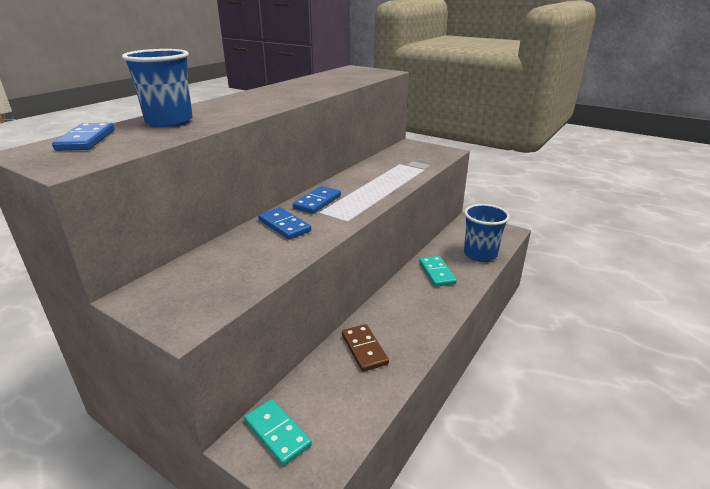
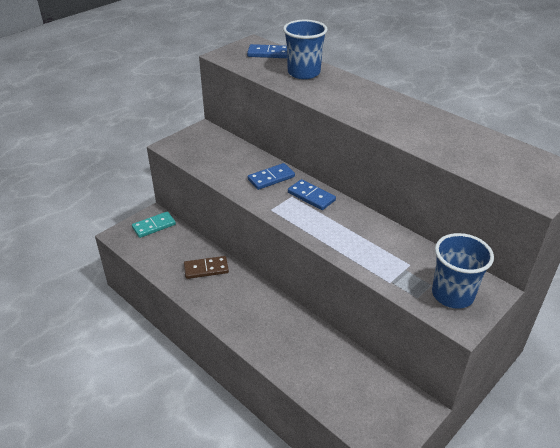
camera: 100 degrees right, 10 degrees up
turquoise domino [419,256,457,287] -> none
blue cup [464,204,510,262] -> blue cup moved to [432,233,494,309]

